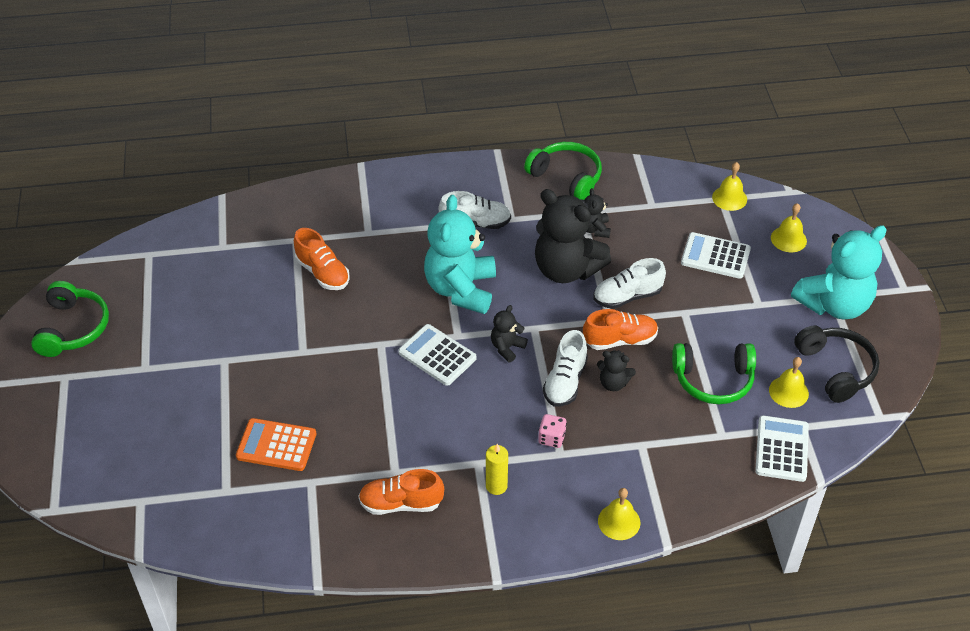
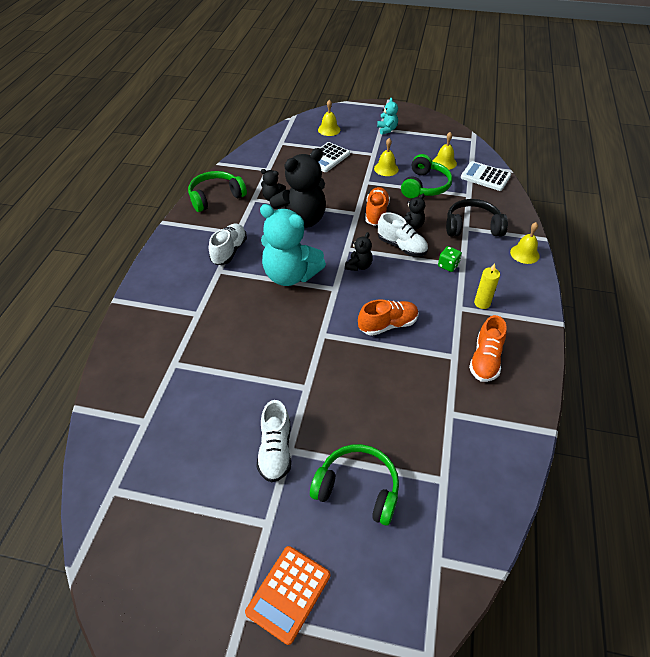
camera: 70 degrees left, 0 degrees up
green headphones [31,281,109,357] -> green headphones moved to [310,444,399,526]
orange calculator [236,418,316,471] -> orange calculator moved to [245,546,330,645]
orange shoe [294,228,350,290] -> orange shoe moved to [358,299,419,336]
white calculator [398,324,476,386] -> none
black teddy bear [491,305,528,363] -> black teddy bear turned 120 degrees counterclockwise [345,232,373,271]
pink dice [538,414,567,448] -> green dice [438,246,462,272]
white shoe [594,258,666,309] -> white shoe moved to [257,400,291,482]
yellow bell [712,162,747,211] -> yellow bell moved to [374,138,399,176]
turquoise teddy bear [791,225,887,320] -> turquoise teddy bear [377,98,398,135], size x0.46
black headphones [794,325,879,403] -> black headphones moved to [446,199,508,236]

